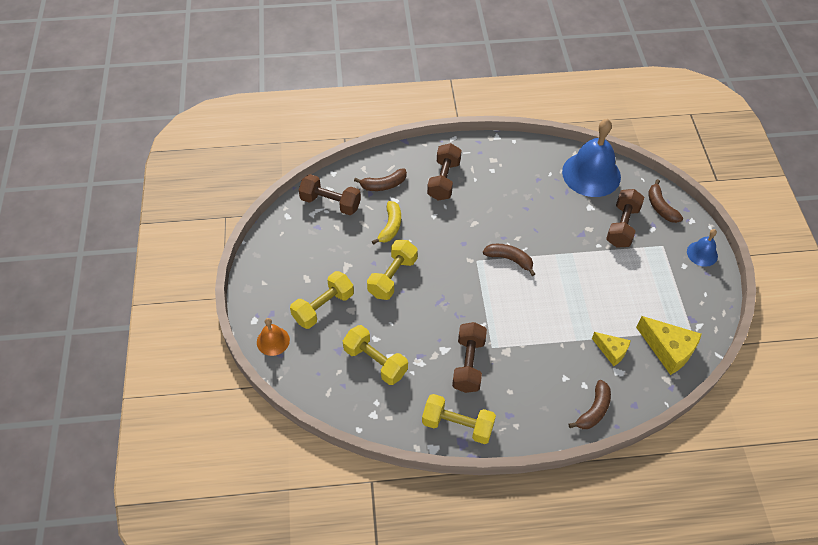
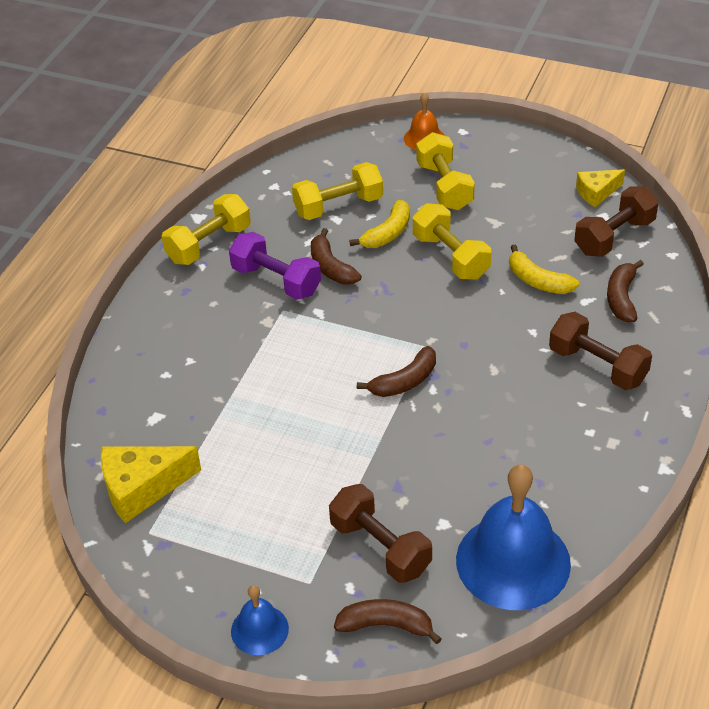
camera: 120 degrees right, 10 degrees down
brown dumbbell [452,322,487,393] -> purple dumbbell [229,232,321,299]
brown banana [569,380,611,429] -> brown banana moved to [311,228,361,285]
yellow cheese [592,332,631,366] -> yellow cheese moved to [576,169,625,207]
none -> yellow banana [349,200,410,248]

